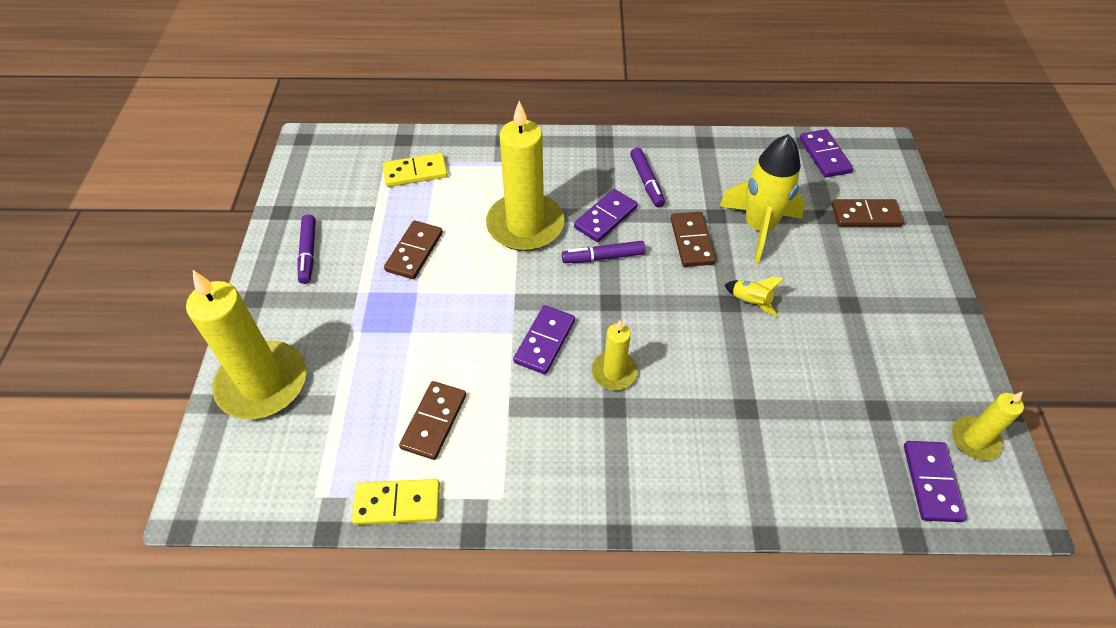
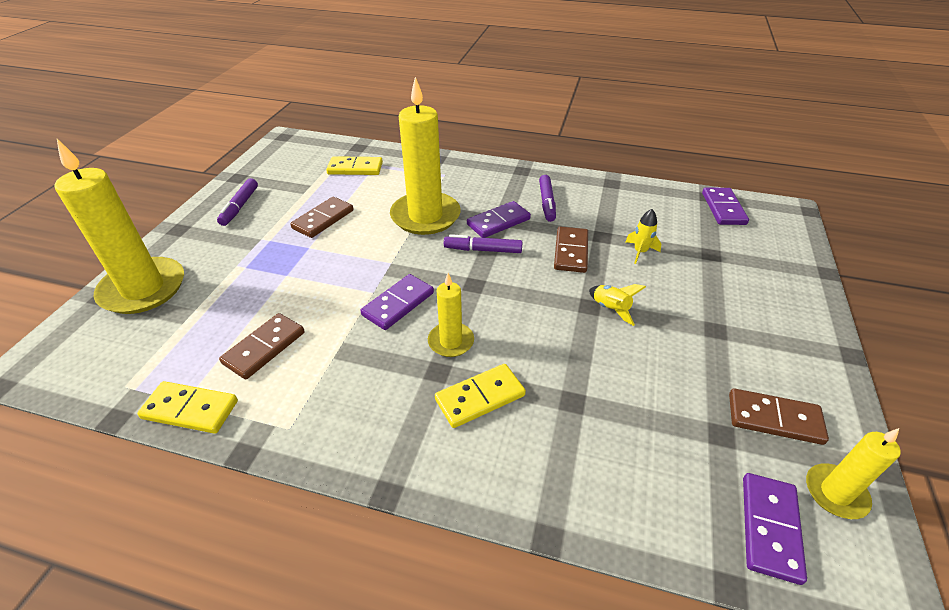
camera: 15 degrees right, 10 degrees down
yellow rocket [719,134,805,264] -> yellow rocket [626,209,661,264], size x0.44
brown domino [832,199,904,227] -> brown domino moved to [729,388,829,445]
none -> yellow domino [435,364,526,428]

